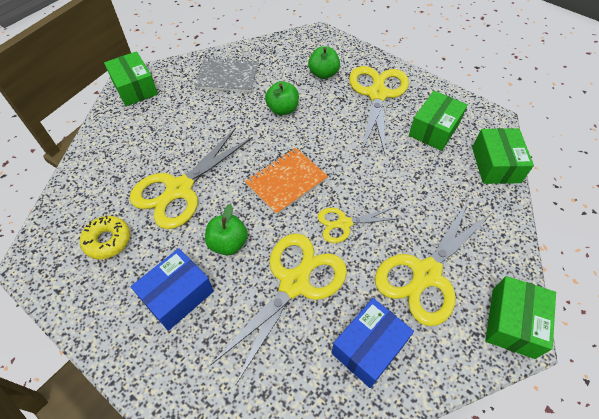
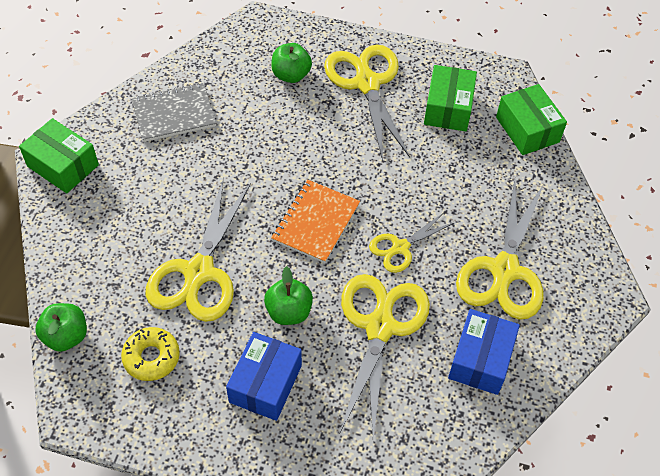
camera: 25 degrees left, 0 degrees up
green apple [265,81,299,115] -> green apple moved to [35,303,87,352]
green box [485,276,556,359] -> none

